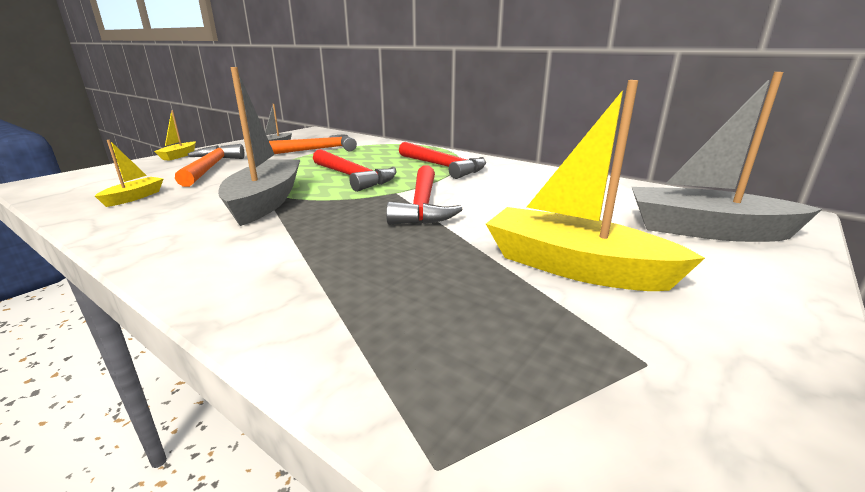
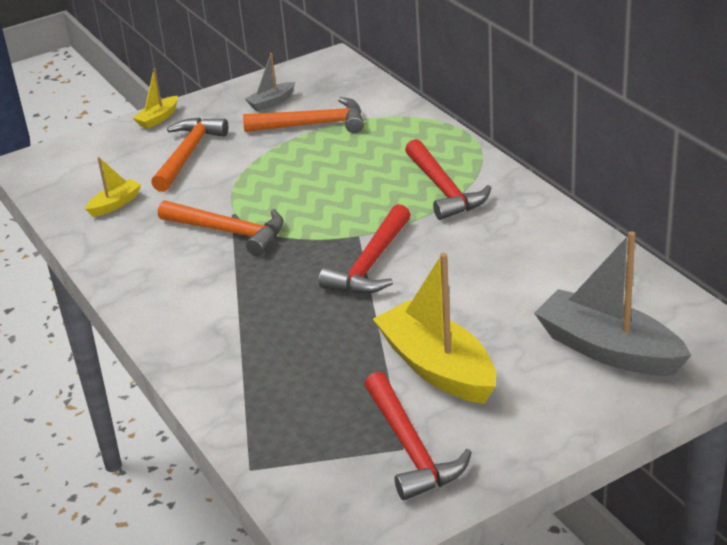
camera: 25 degrees right, 10 degrees up
grey boat [218,67,300,226] -> orange hammer [158,200,284,256]
red hammer [313,149,396,192] -> red hammer moved to [364,372,472,500]

